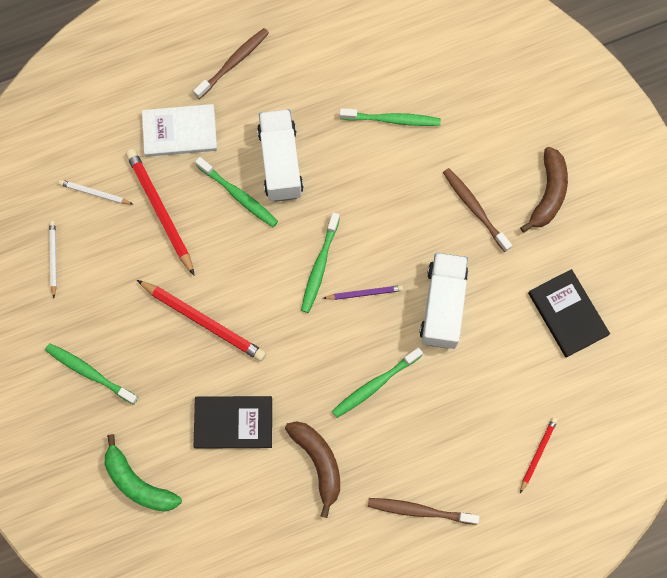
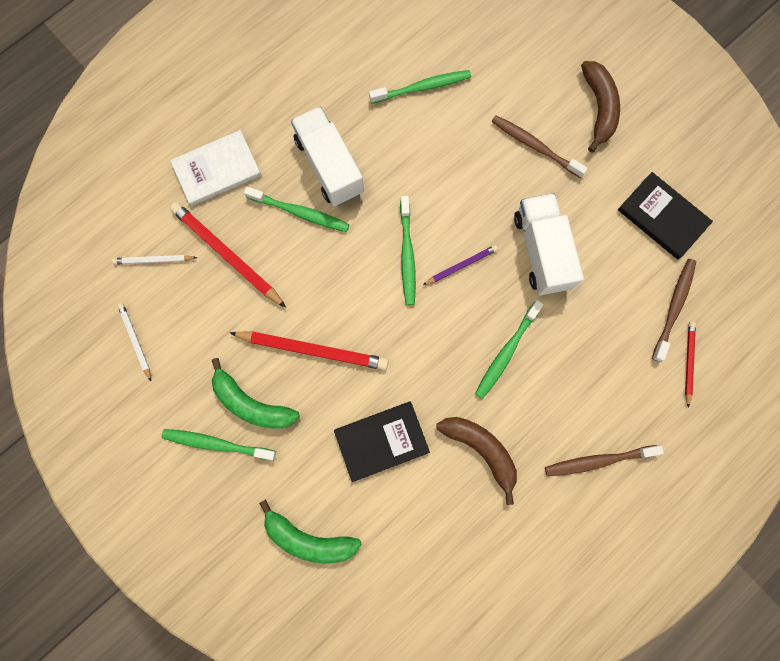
camera: 20 degrees left, 5 degrees up
brown toothbrush [193,28,269,99] -> brown toothbrush moved to [652,259,696,362]
none -> green banana [212,358,300,429]

